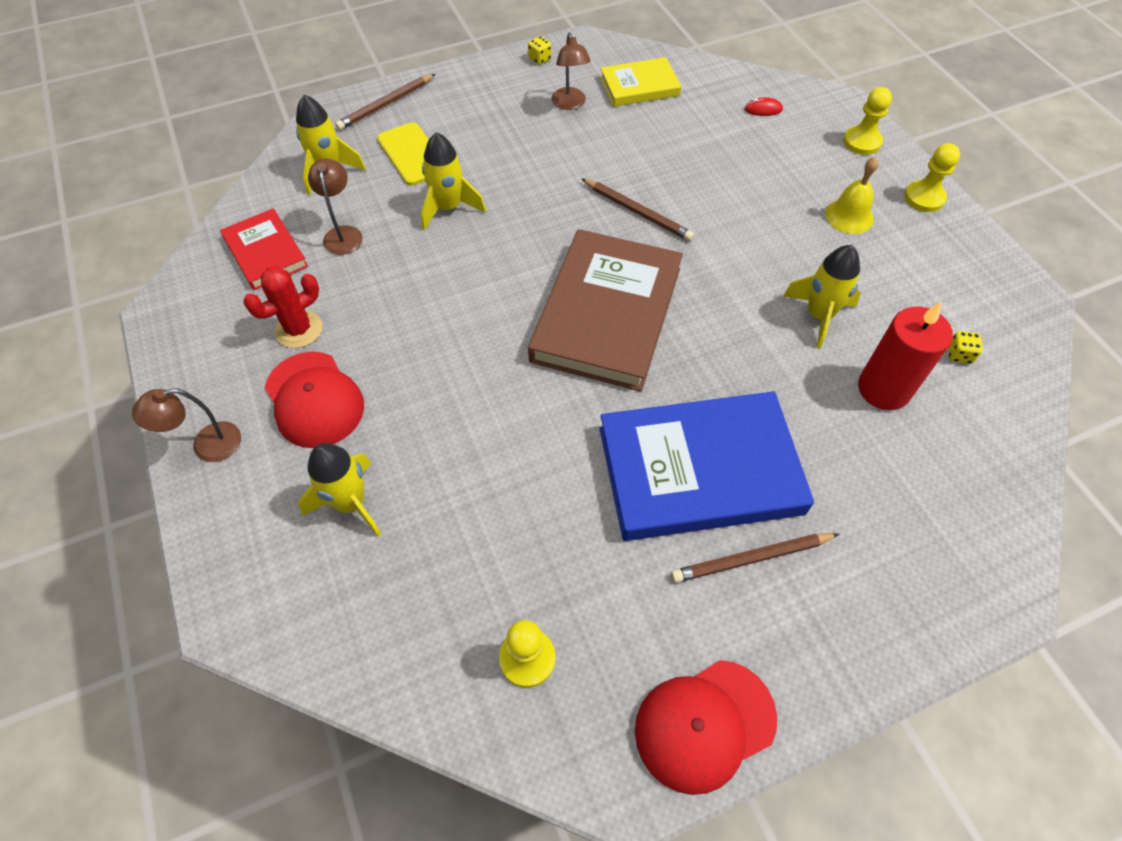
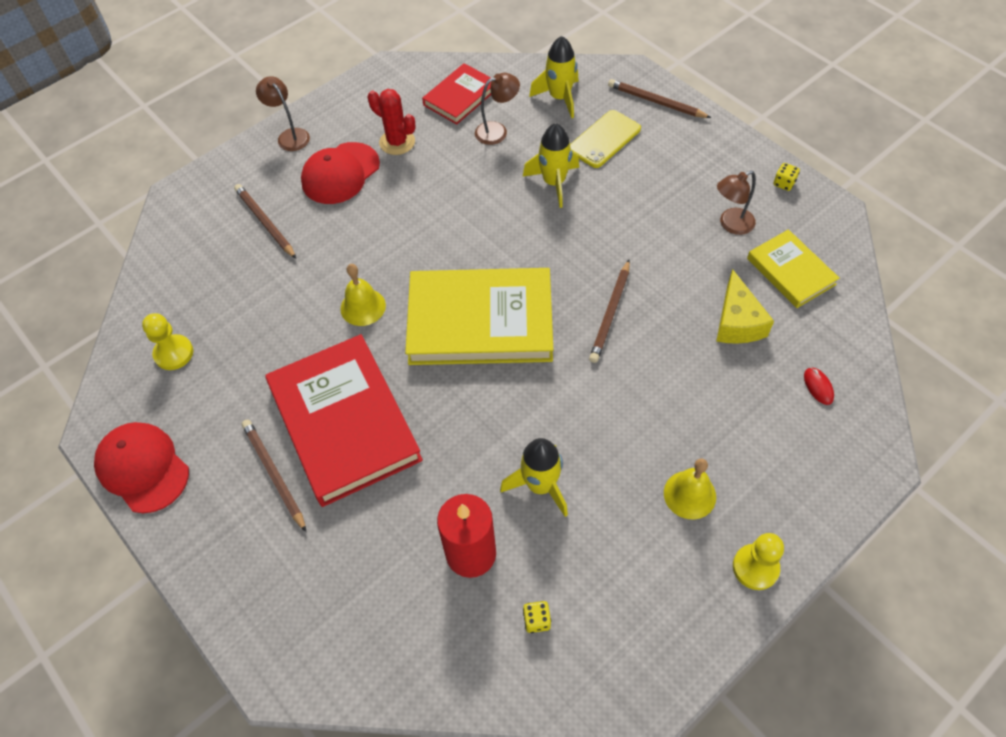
camera: 75 degrees right, 0 degrees up
yellow rocket [298,443,381,537] -> brown pencil [234,184,296,259]
brown book [528,229,683,392] -> yellow book [405,268,553,365]
blue book [600,391,814,541] -> red book [265,334,423,507]
yellow pawn [843,87,892,155] -> none
none -> yellow bell [340,264,386,326]
none -> yellow cheese [716,269,774,344]

